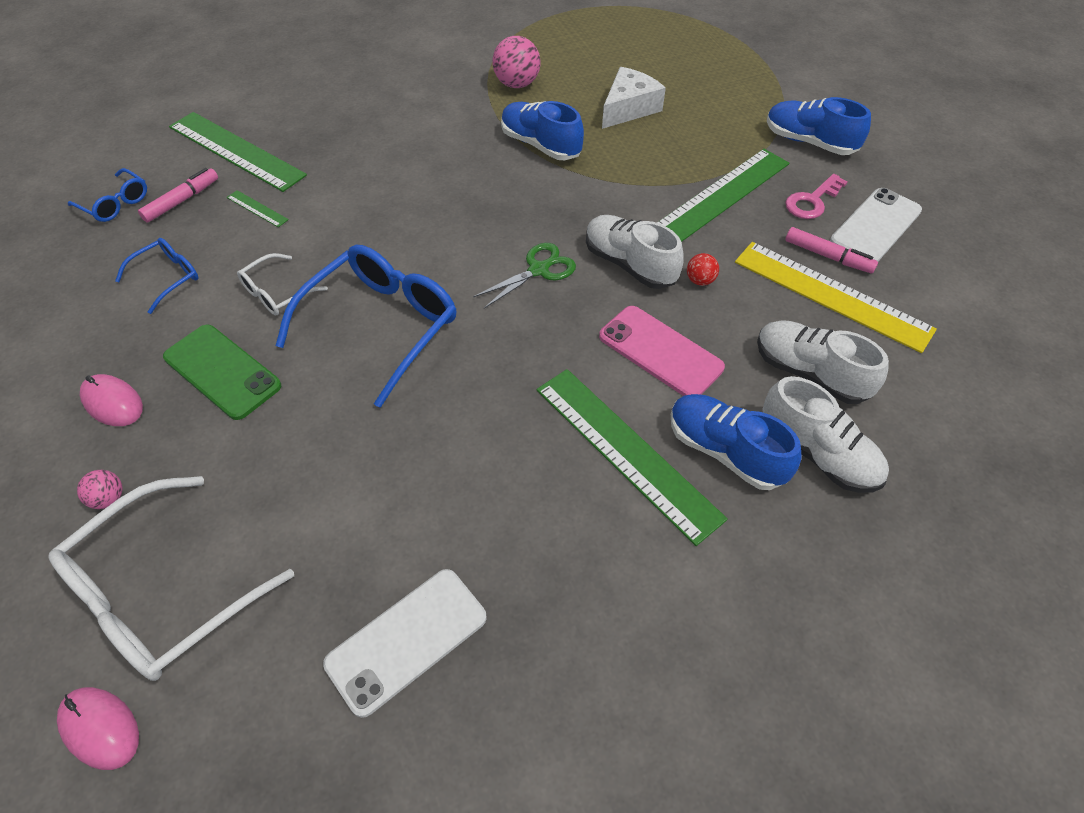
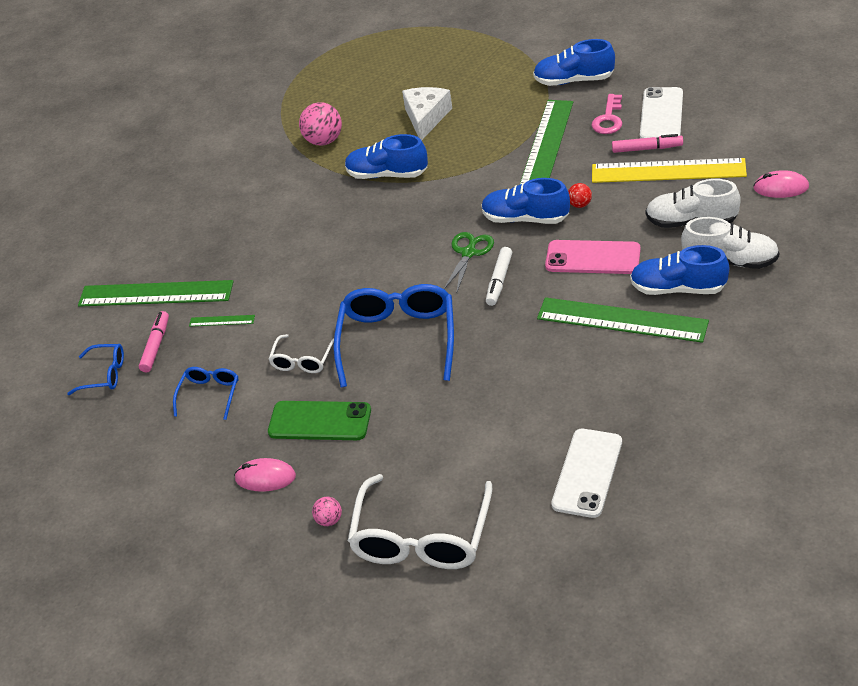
camera: 25 degrees left, 10 degrees down
pink mouse [57,687,139,770] -> pink mouse moved to [753,170,809,198]
white shoe [586,215,683,289] -> blue shoe [481,178,570,224]
none -> white marker [486,247,512,306]

